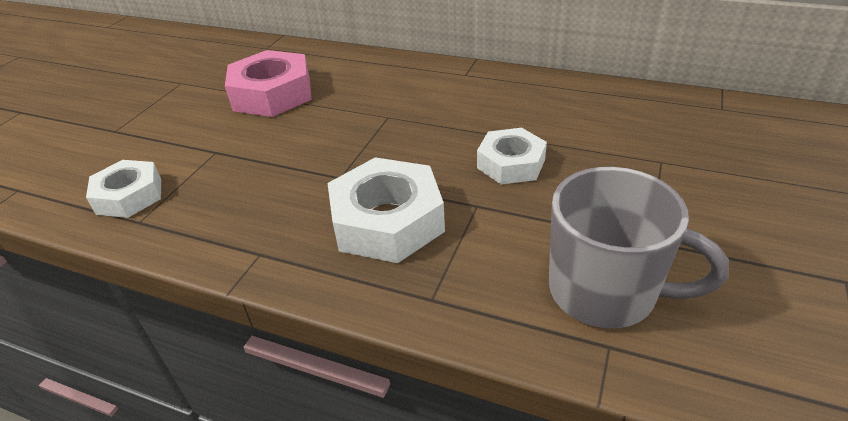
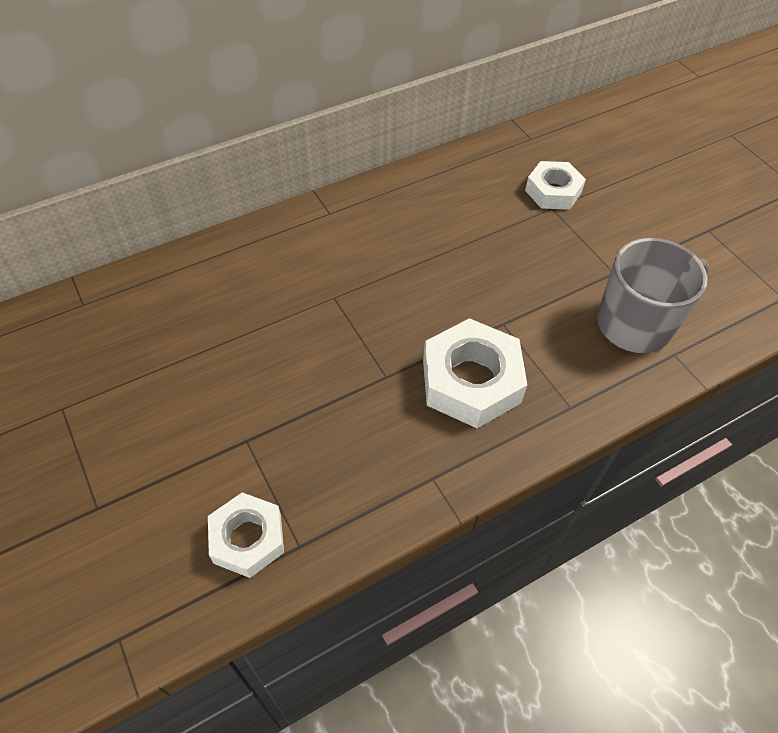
camera: 55 degrees left, 15 degrees up
pink nut [225,50,312,117] -> none
white nut [477,128,547,185] -> white nut moved to [525,161,586,210]

